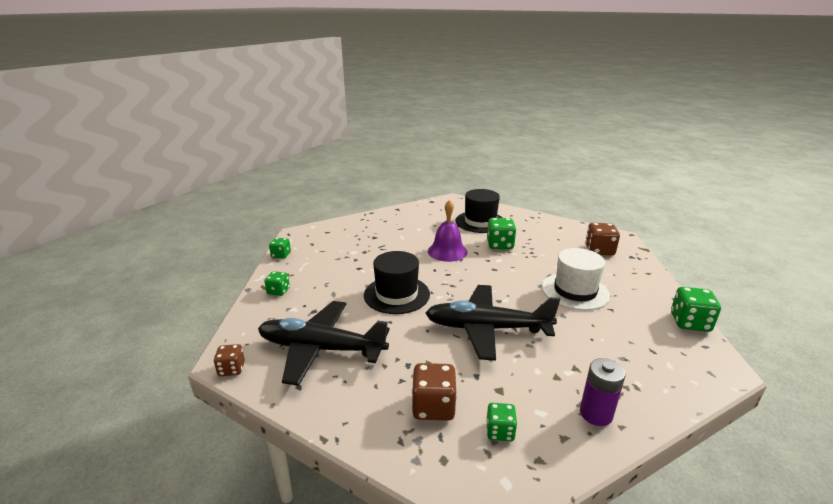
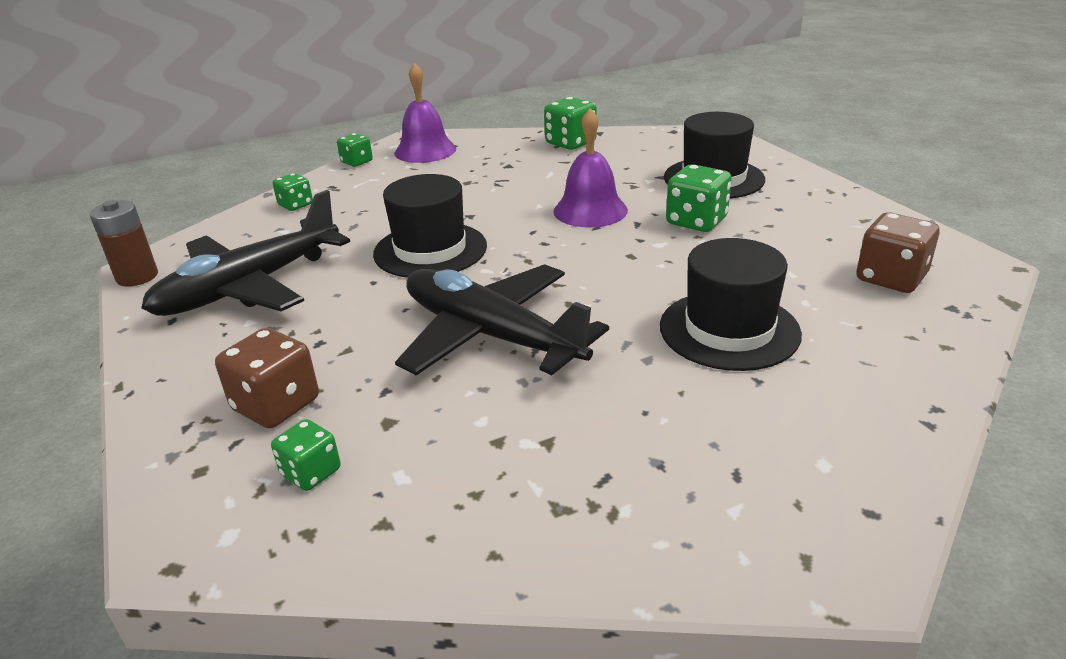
camera: 35 degrees right, 5 degrees up
brown dice [214,344,245,376] -> brown battery [90,200,158,286]
black plane [258,301,390,386] -> black plane turned 90 degrees counterclockwise [141,190,350,316]
white hat [542,248,610,310] -> black hat [660,238,802,371]
purple battery [580,358,626,426] -> none
green dice [671,287,721,332] -> green dice moved to [544,97,597,150]
none -> purple bell [395,63,456,163]

